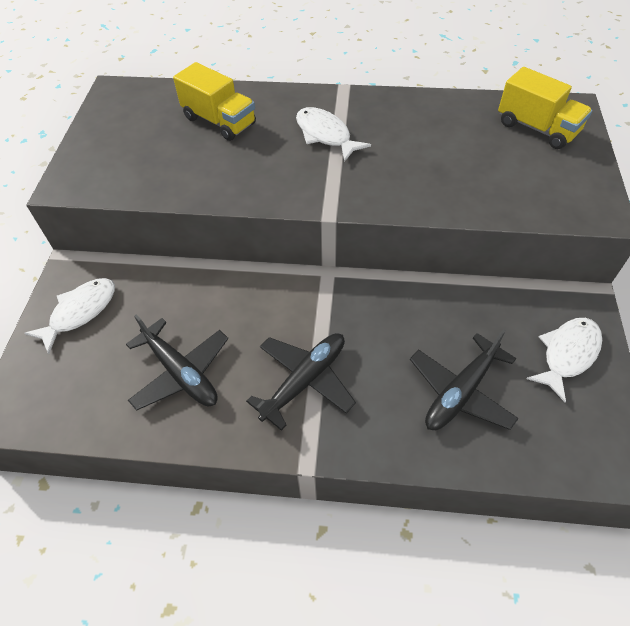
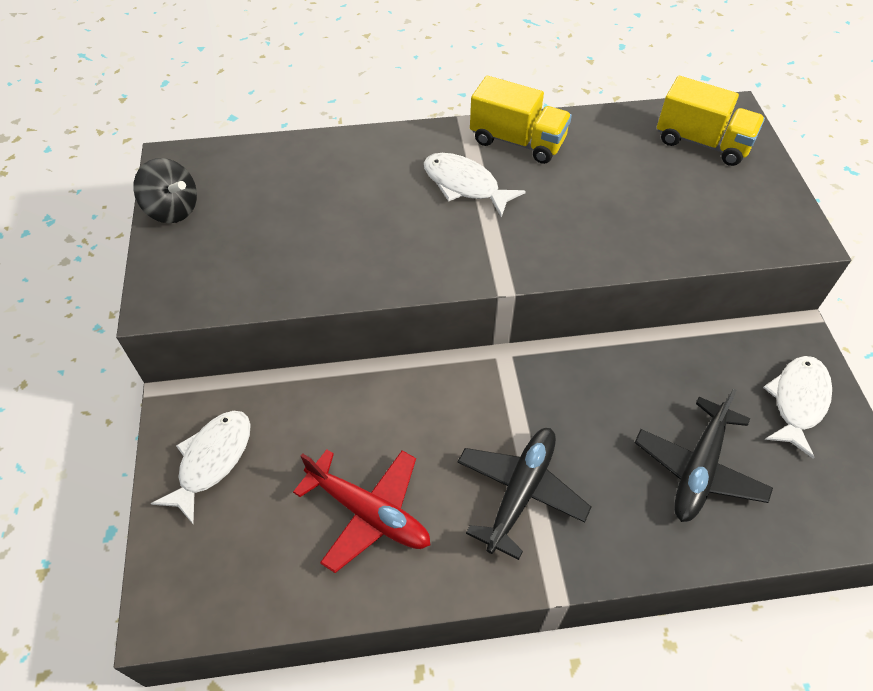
camera: 15 degrees left, 0 degrees up
black plane [126,315,228,411] -> red plane [293,449,430,573]
yellow truck [173,62,256,141] -> yellow truck moved to [470,76,572,164]
none -> black spinning top [133,158,197,223]

